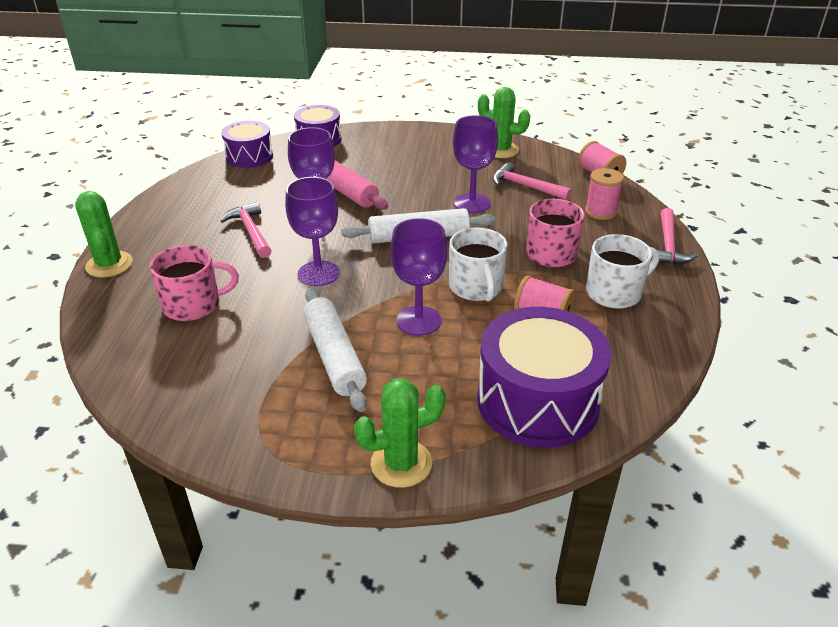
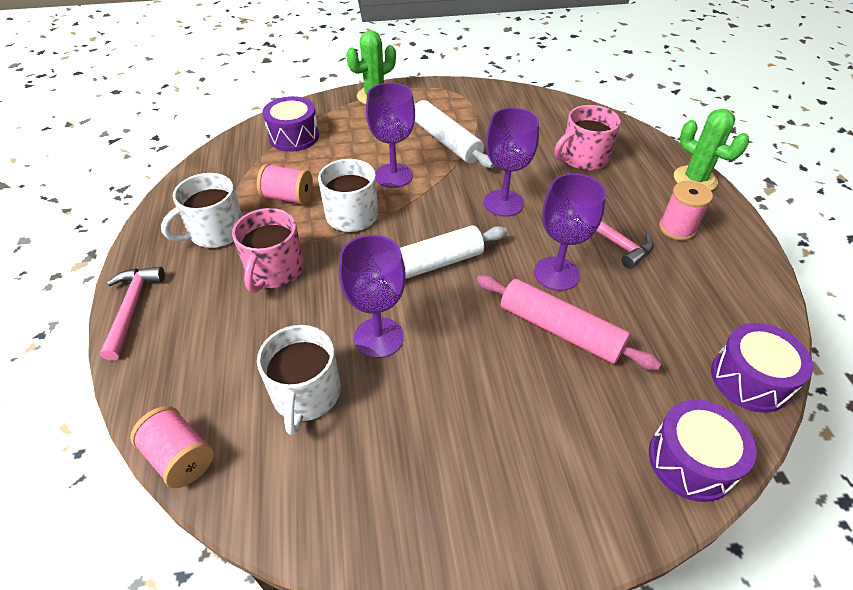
camera: 165 degrees right, 10 degrees up
purple drum [477,307,611,448] -> purple drum [262,96,319,152], size x0.59
green cactus [478,87,530,158] -> none
pink hammer [492,162,572,200] -> white mug [257,325,340,436]
pink spool [585,168,624,220] -> pink spool moved to [659,181,713,241]

